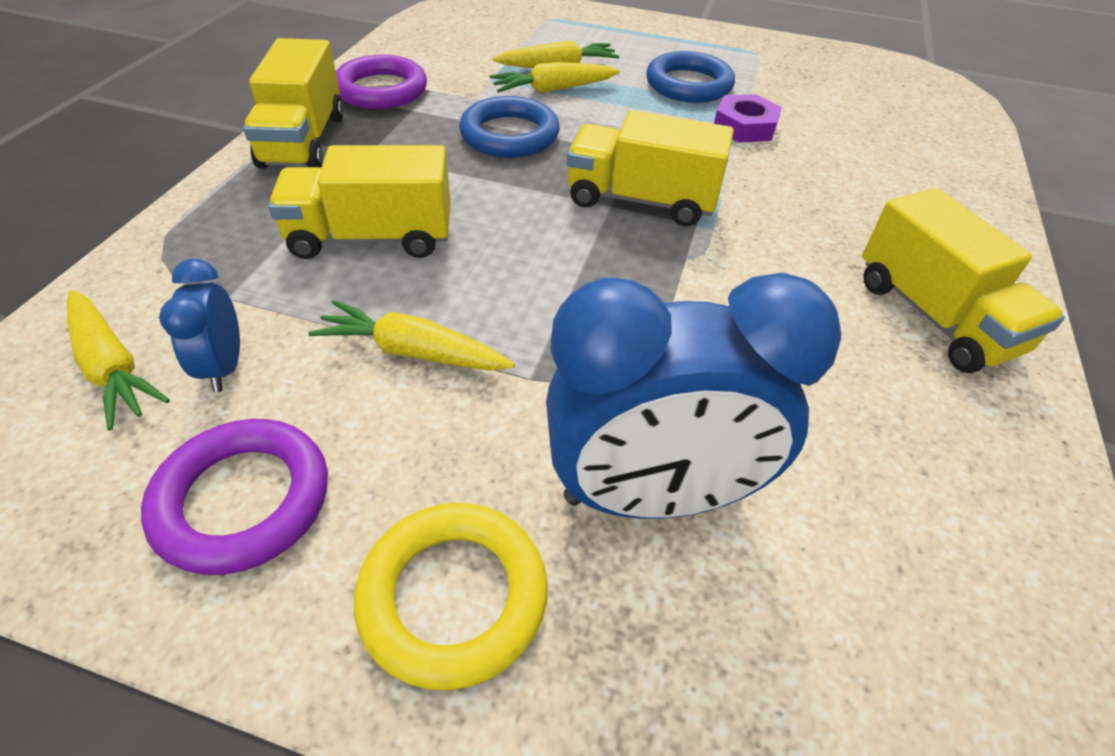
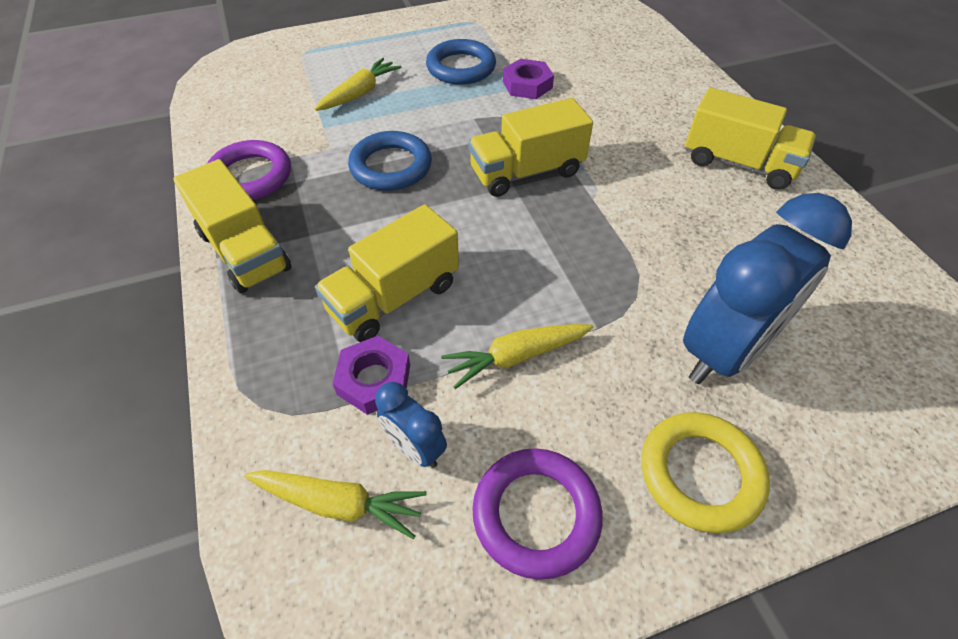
camera: 35 degrees left, 5 degrees up
yellow carrot [490,62,620,93] -> none
none -> purple nut [332,336,410,415]

